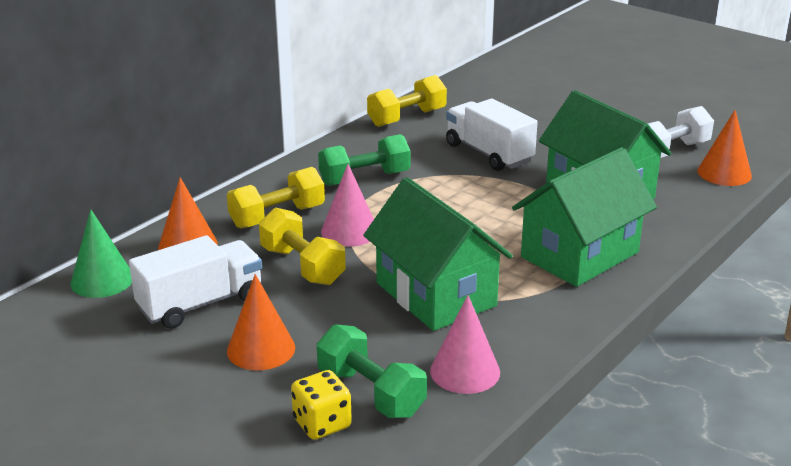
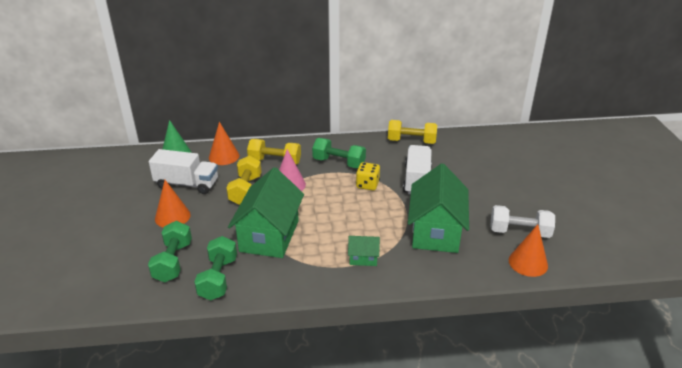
camera: 45 degrees right, 5 degrees up
yellow dice [291,370,352,440] -> yellow dice moved to [356,162,380,190]
pink cone [430,295,500,394] -> green dumbbell [194,236,237,301]
green house [512,147,657,287] -> green house [348,236,380,266], size x0.44

